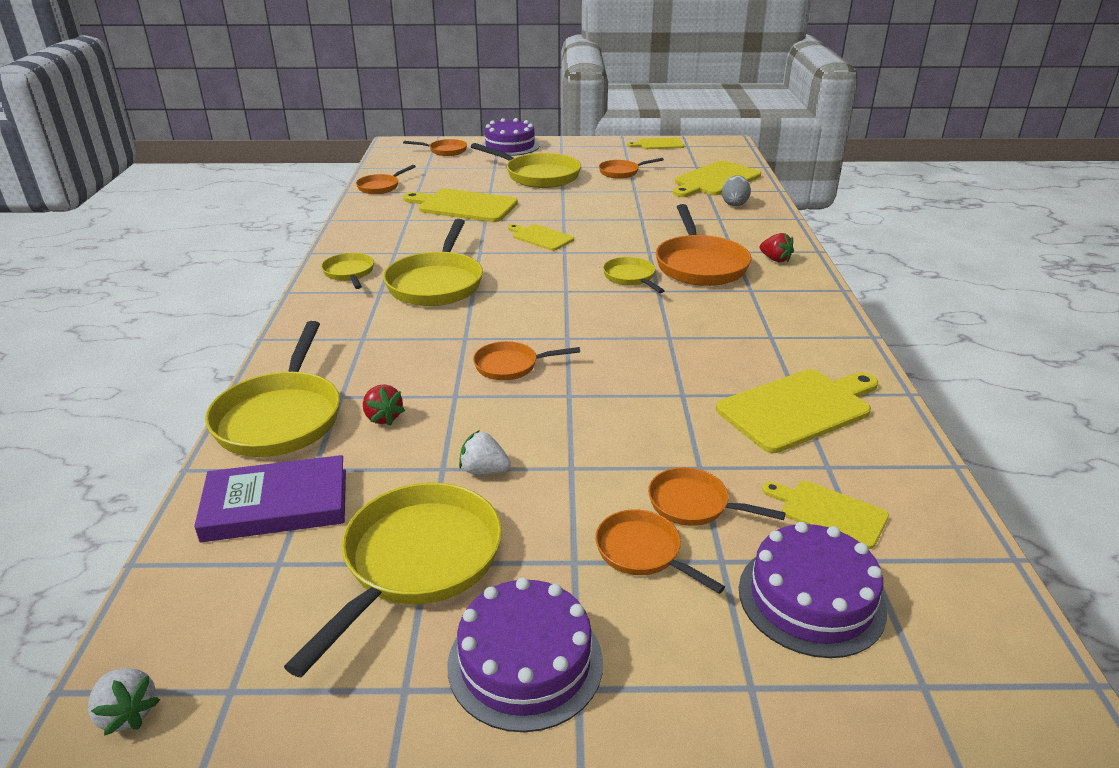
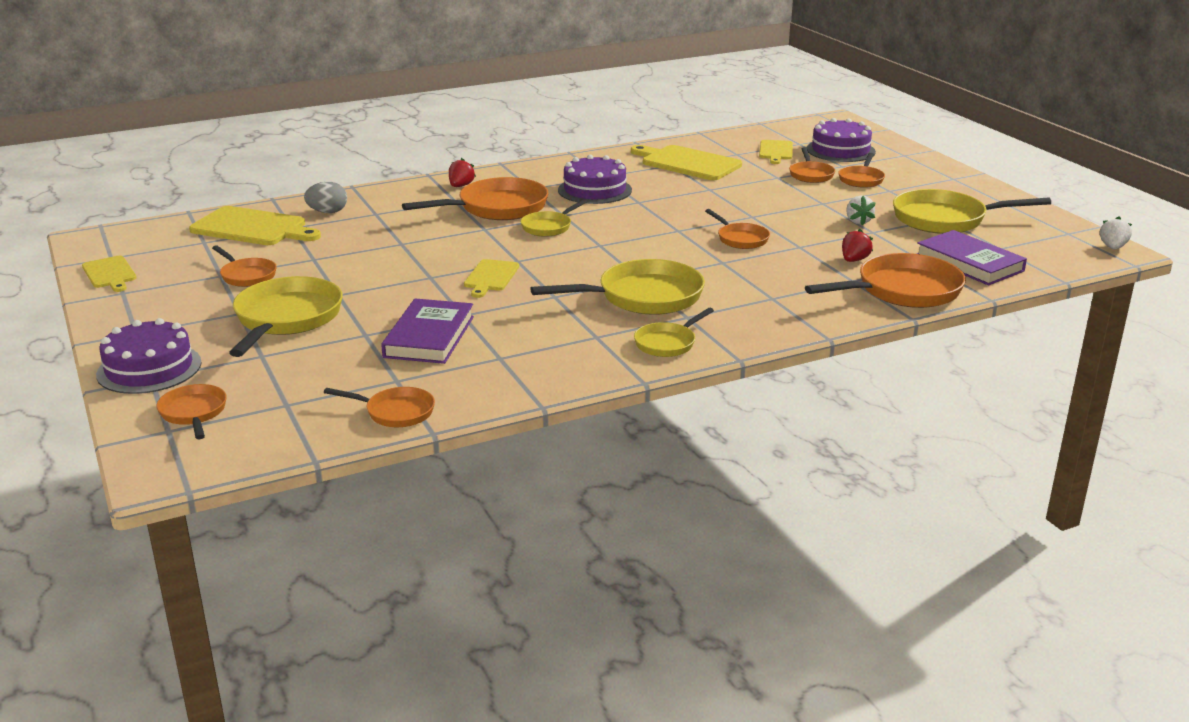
camera: 115 degrees left, 5 degrees down
yellow pan [205,321,340,457] -> orange pan [805,253,966,308]
yellow cutting board [403,189,518,222] -> purple book [381,298,474,364]
purple cake [448,577,603,732] -> purple cake moved to [558,155,632,204]

